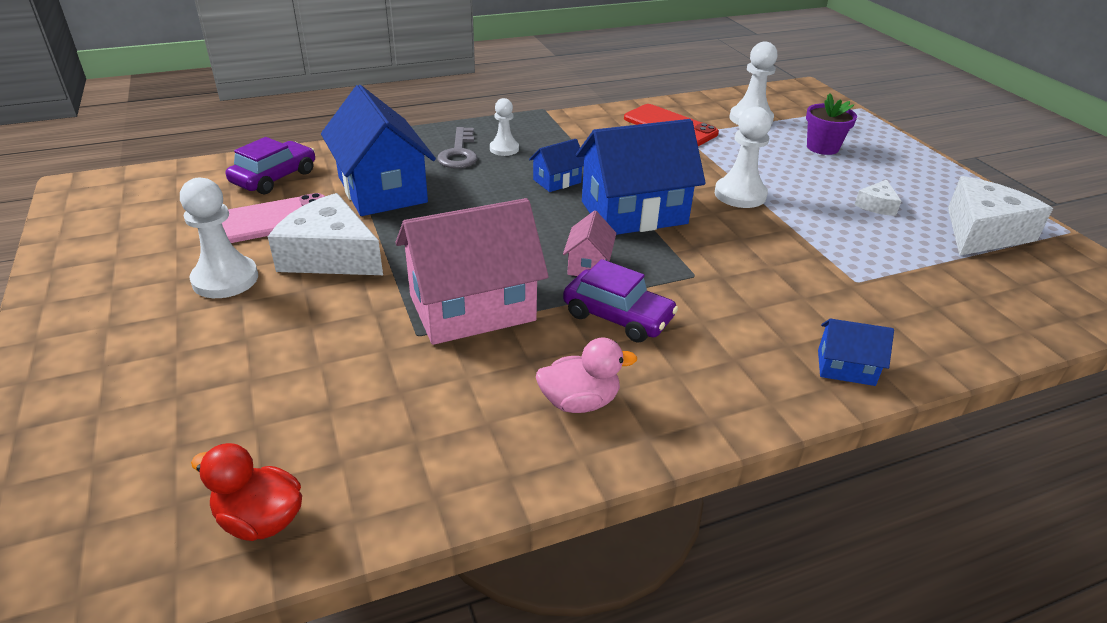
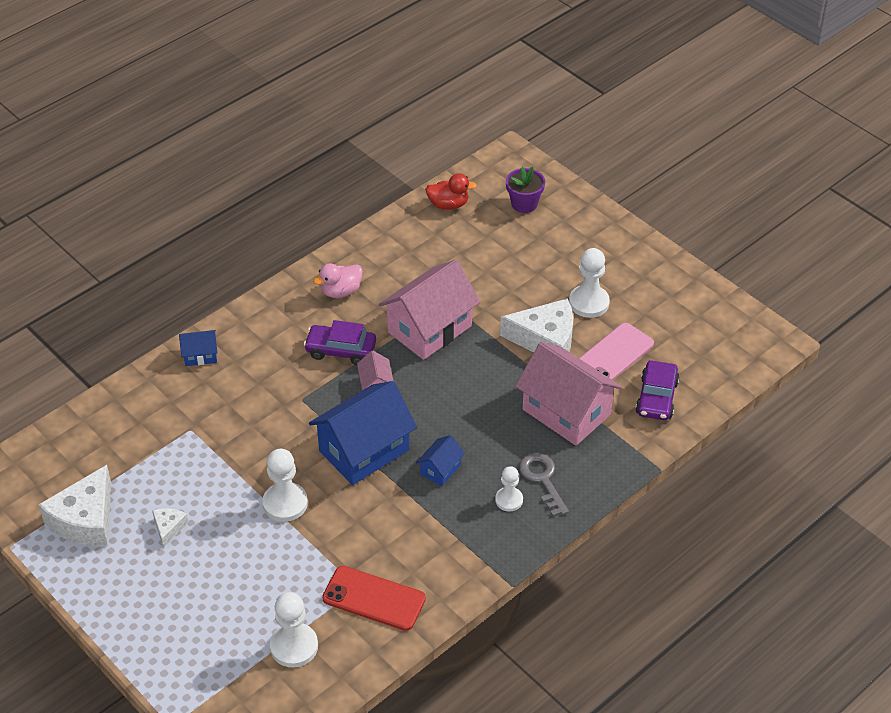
camera: 160 degrees right, 10 degrees up
blue house [321,85,436,216] -> pink house [515,342,622,446]
purple flower pot [806,93,857,155] -> purple flower pot moved to [506,167,545,213]

